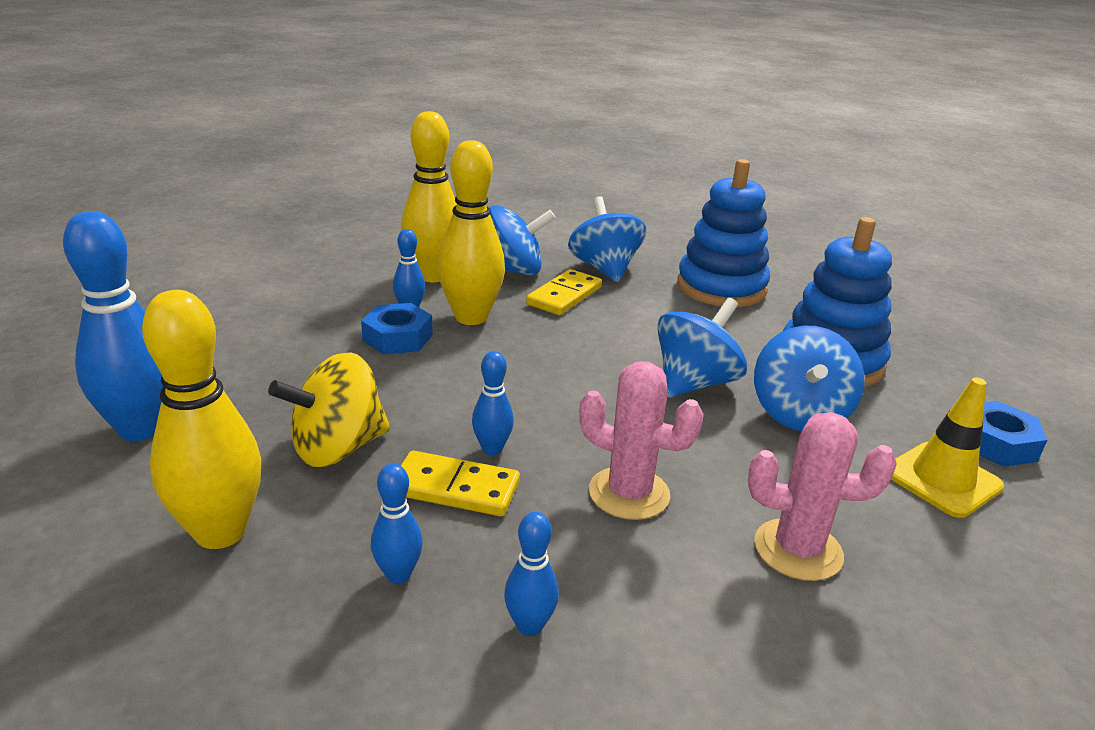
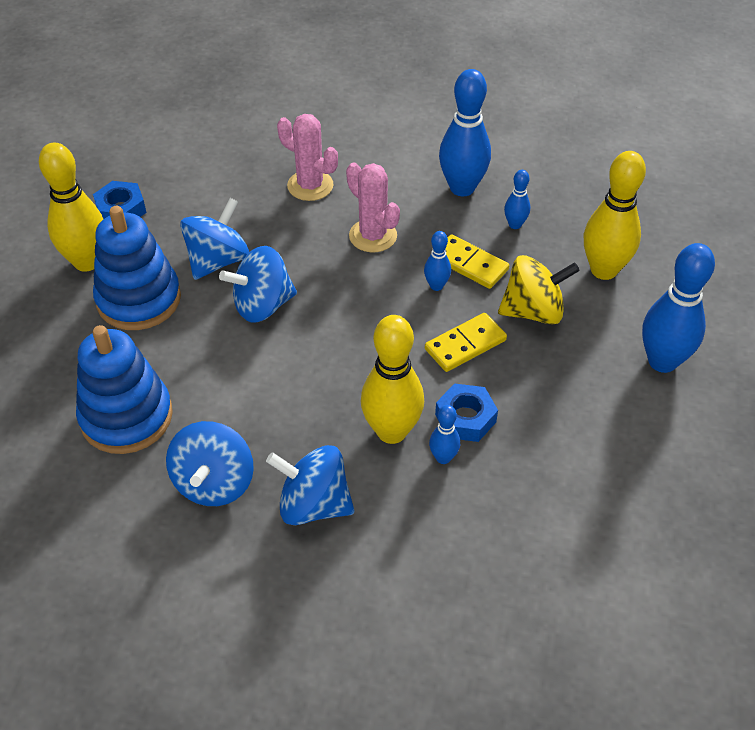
camera: 155 degrees left, 20 degrees up
yellow bowling pin [401,111,457,282] -> yellow bowling pin moved to [39,143,103,272]
blue bowling pin [504,512,559,636] -> blue bowling pin [439,69,491,196], size x2.04
yellow domino [526,269,602,315] -> yellow domino moved to [425,313,507,372]
yellow traffic cone [891,378,1004,518] -> none

